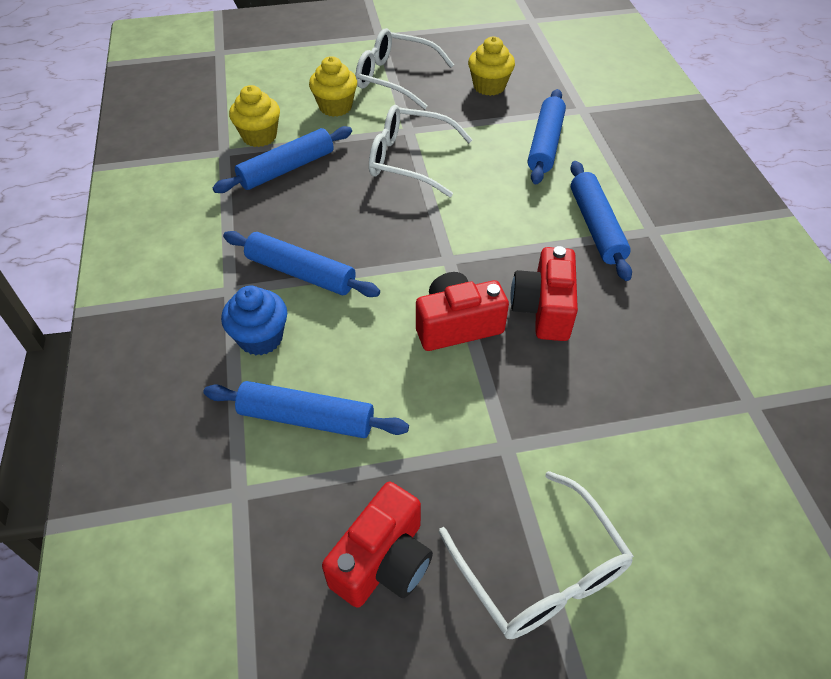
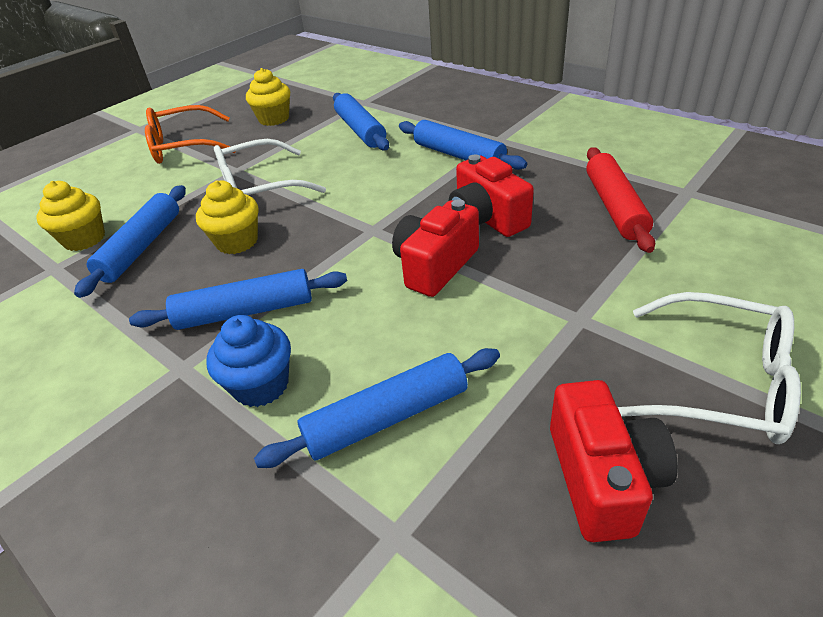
camera: 35 degrees left, 10 degrees down
yellow cupcake [309,56,357,117] -> yellow cupcake moved to [196,181,258,254]
white glasses [356,28,454,110] -> orange glasses [145,105,236,164]
none -> red rolling pin [586,147,655,253]

